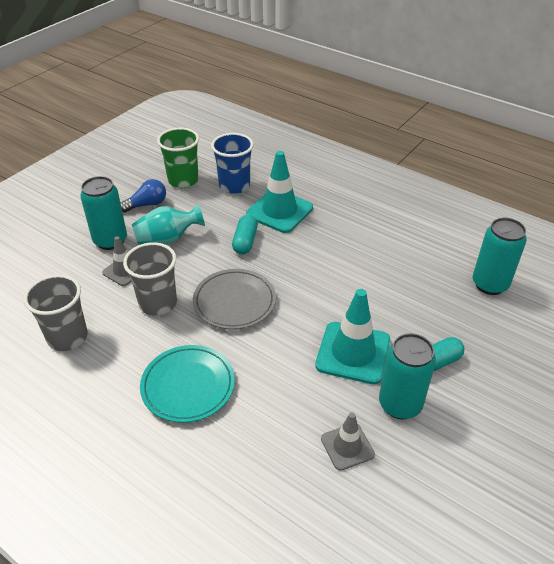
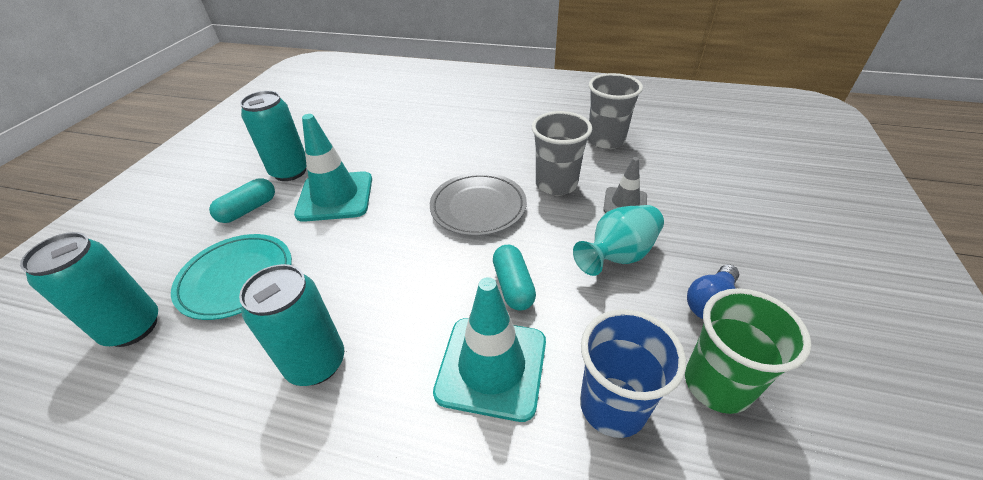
camera: 160 degrees right, 0 degrees up
turquoise can [80,176,127,250] -> turquoise can moved to [239,264,344,386]
turquoise plate [140,345,235,423] -> turquoise plate moved to [171,234,292,320]
grey traffic cone [321,412,375,471] -> none

